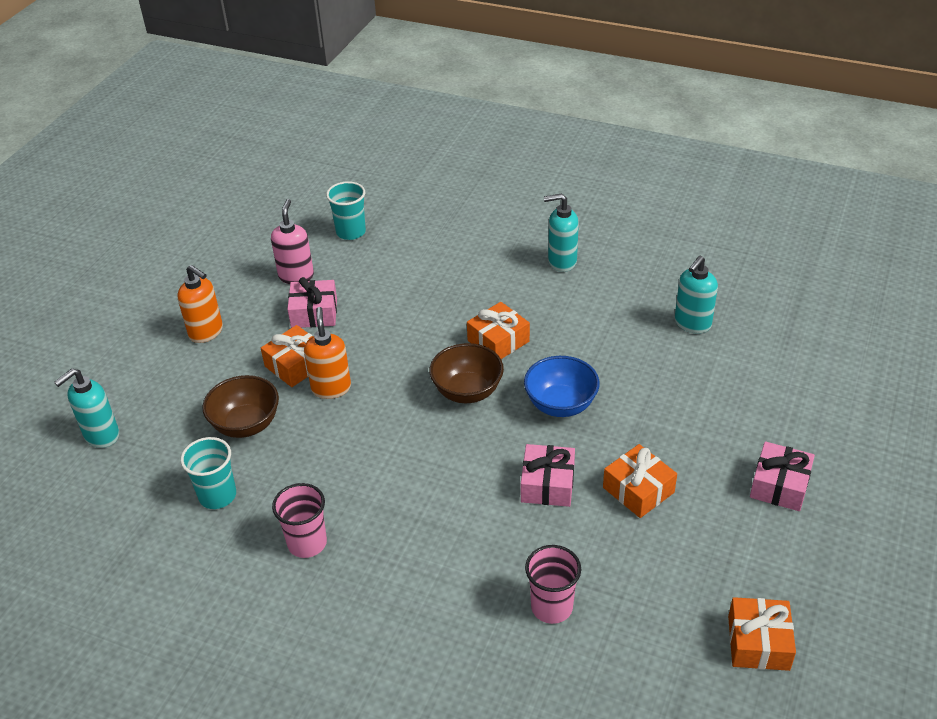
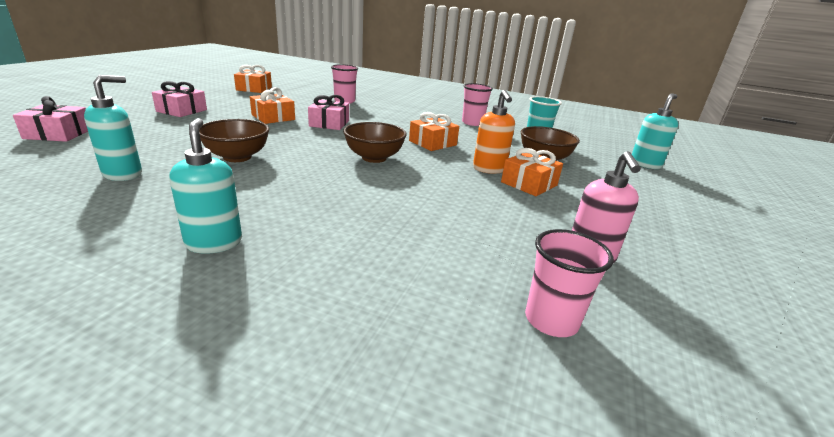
camera: 175 degrees right, 15 degrees down
orange soap dispenser [177,265,223,343] -> none
pink gift [287,277,337,328] -> pink gift moved to [13,96,88,142]
turquoise cup [326,181,366,240] -> pink cup [525,229,614,337]
orange gift [467,302,530,359] -> orange gift moved to [409,112,459,151]
blue bowl [524,356,600,417] -> none
turquoise soap dispenser [544,193,579,272] -> turquoise soap dispenser turned 105 degrees counterclockwise [170,118,242,254]
none -> brown bowl [199,119,269,162]

